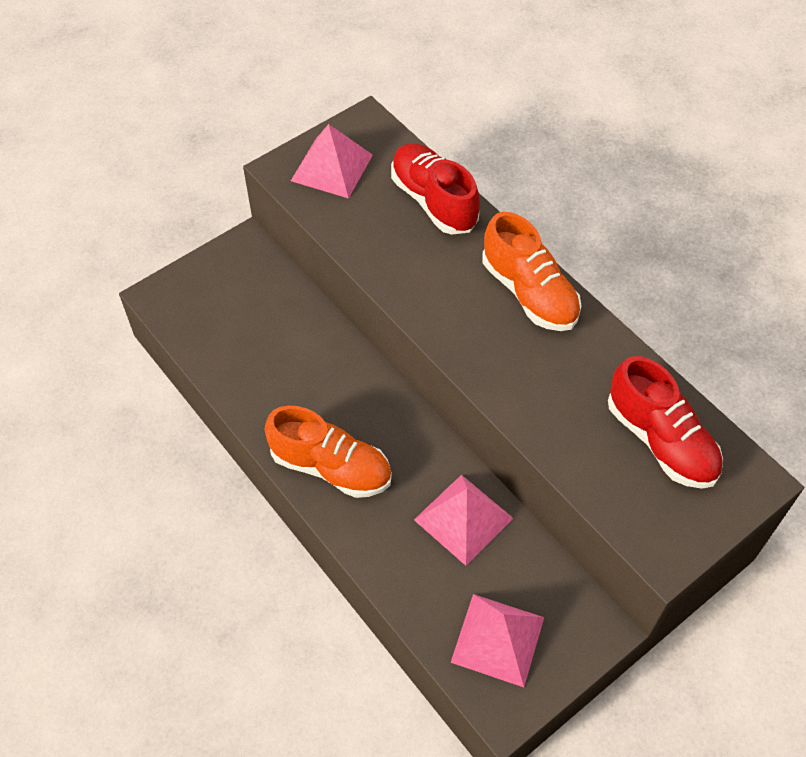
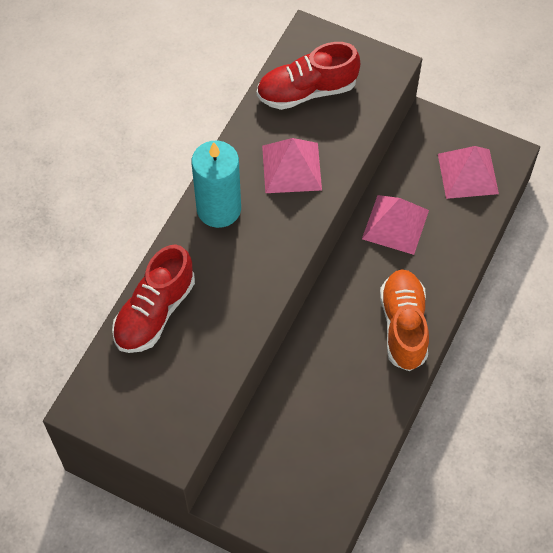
camera: 115 degrees left, 5 degrees up
pink pyramid [291,124,373,199] -> pink pyramid moved to [262,138,322,193]
orange shoe [482,212,581,331] -> turquoise candle [192,141,241,228]
red shoe [608,356,723,489] -> red shoe turned 135 degrees counterclockwise [257,42,360,110]

